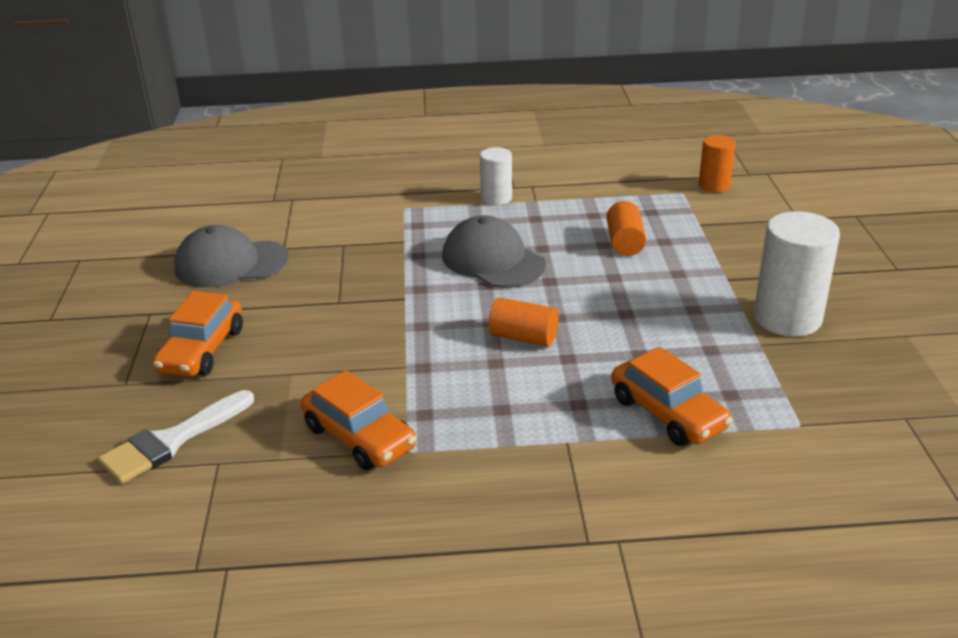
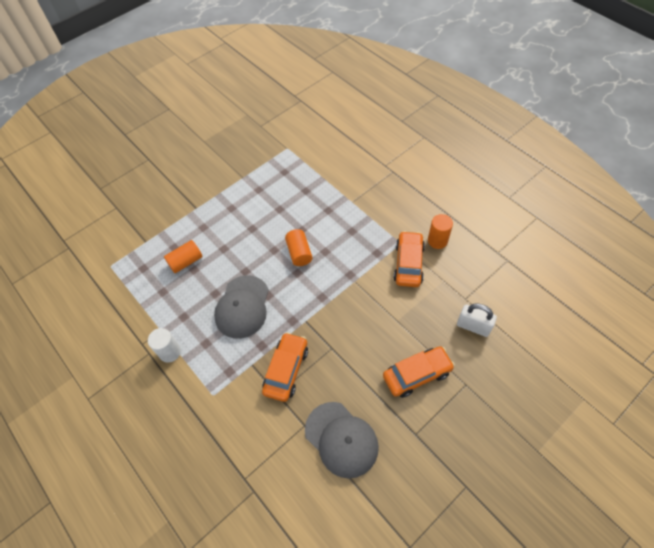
camera: 125 degrees left, 25 degrees up
white brush [98,390,254,484] -> white padlock [457,303,497,337]
orange car [611,347,732,446] -> orange car moved to [262,332,308,402]
orange cylinder [699,135,736,192] -> orange cylinder moved to [428,214,453,249]
white cylinder [754,211,840,337] -> none

